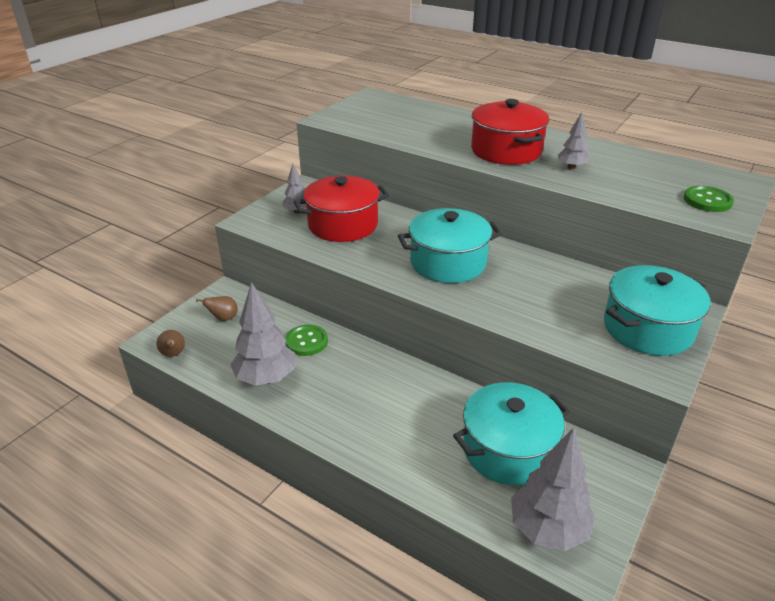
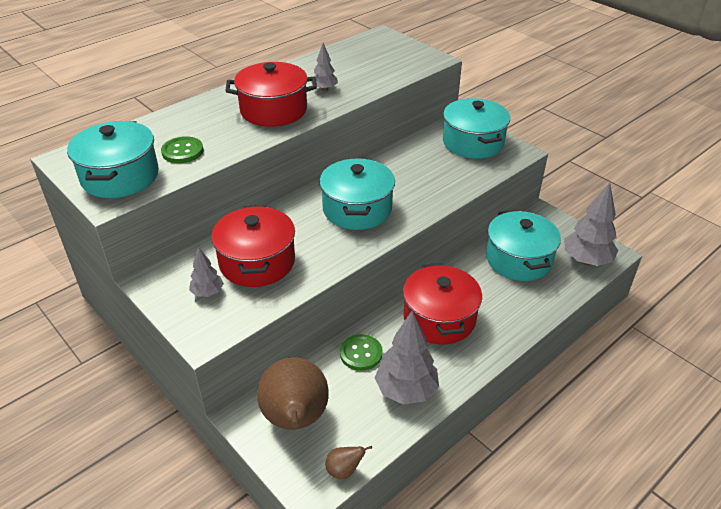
camera: 75 degrees left, 5 degrees up
brown pear [196,296,238,321] -> brown pear [257,357,329,430], size x2.42
green button [684,186,734,212] -> green button moved to [161,136,204,163]
none -> turquoise pot [67,121,159,198]
none -> red pot [403,263,482,345]

